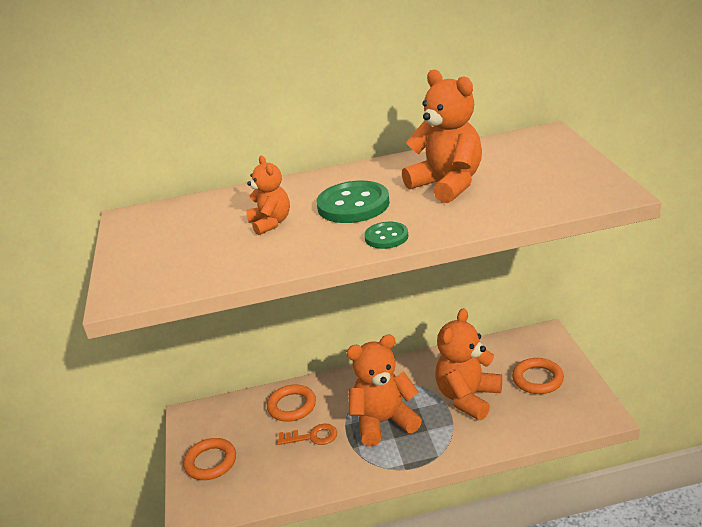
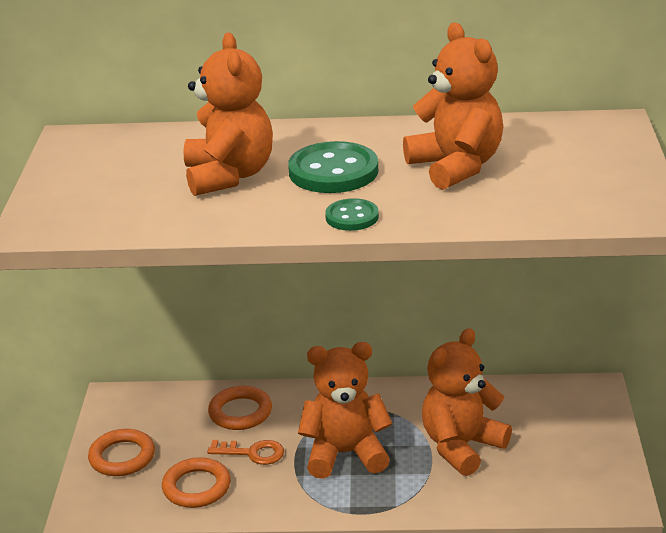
camera: 10 degrees right, 0 degrees up
orange teddy bear [246,156,290,235] -> orange teddy bear [183,33,273,196], size x1.70
orange ring [512,358,564,394] -> orange ring moved to [162,457,231,508]

